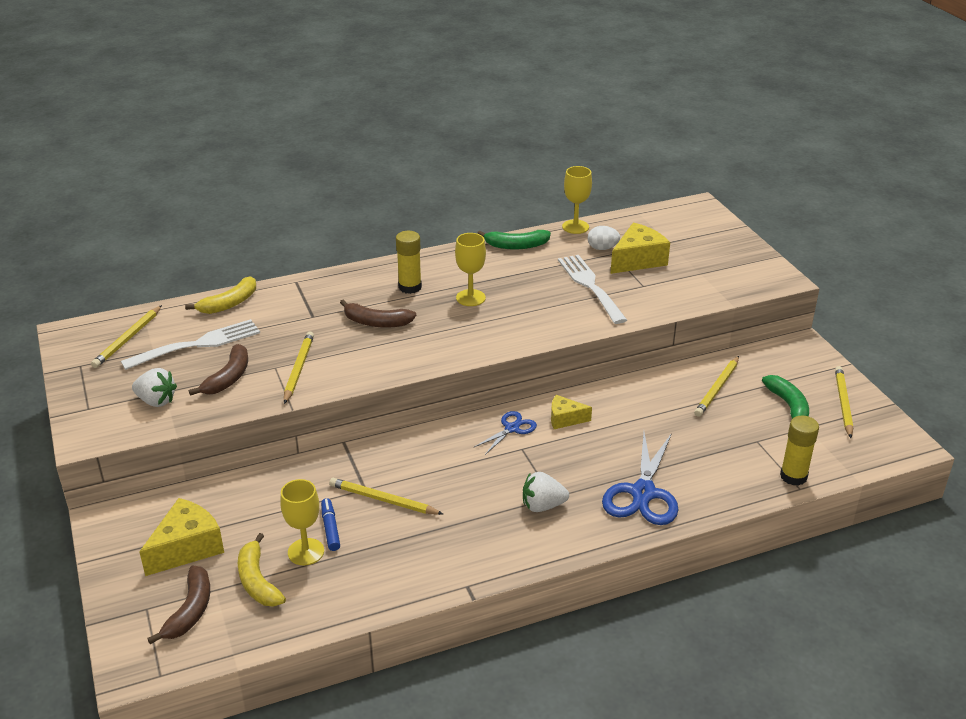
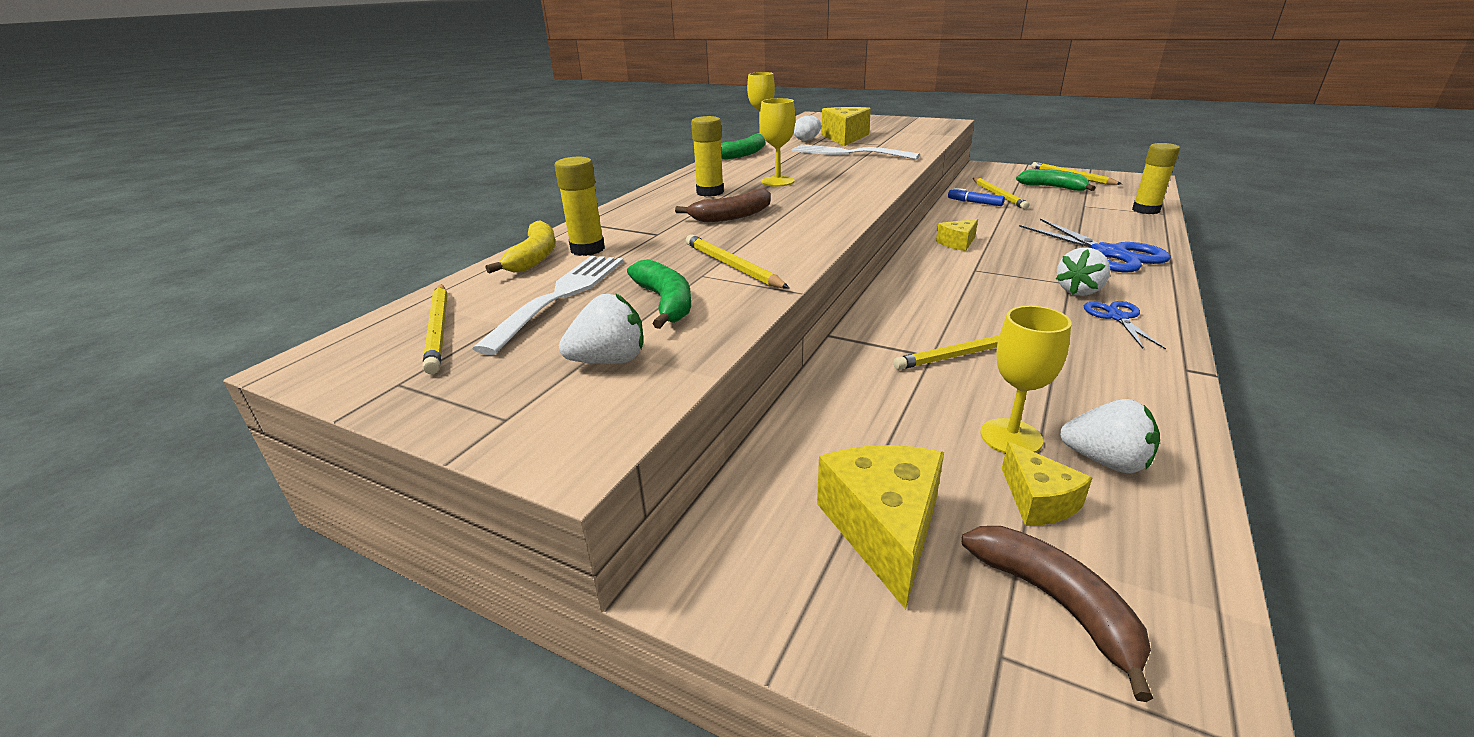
camera: 40 degrees left, 5 degrees down
brown banana [189,344,248,396] -> green banana [627,259,691,329]
yellow banana [238,533,286,607] -> yellow cheese [1002,441,1092,526]
blue marker [321,498,340,551] -> blue marker moved to [948,188,1005,206]
blue scissors [474,411,537,455] -> blue scissors moved to [1084,301,1166,349]
none -> yellow glue stick [555,157,605,256]
none -> white strawberry [1060,399,1160,473]

